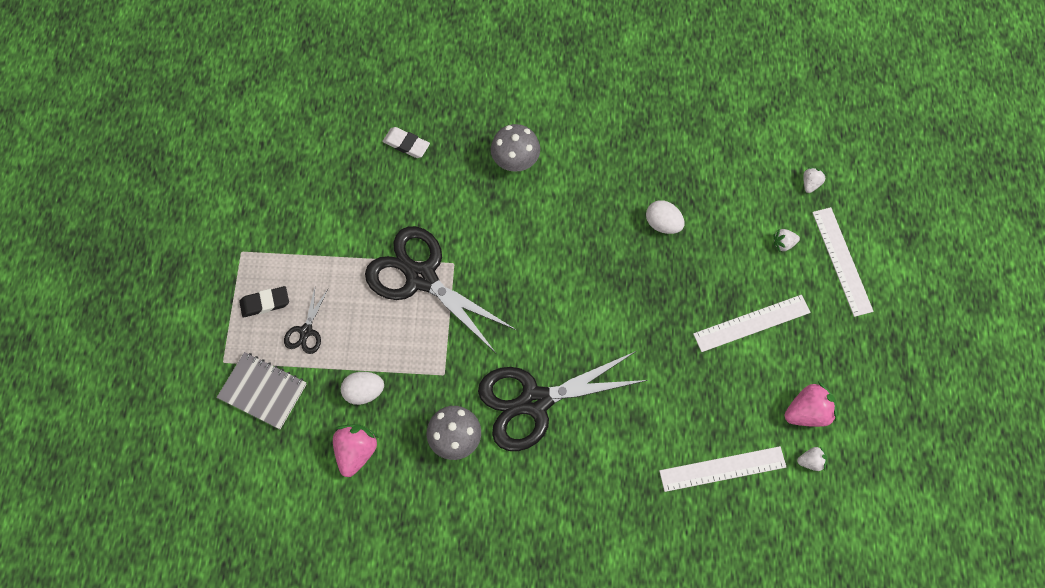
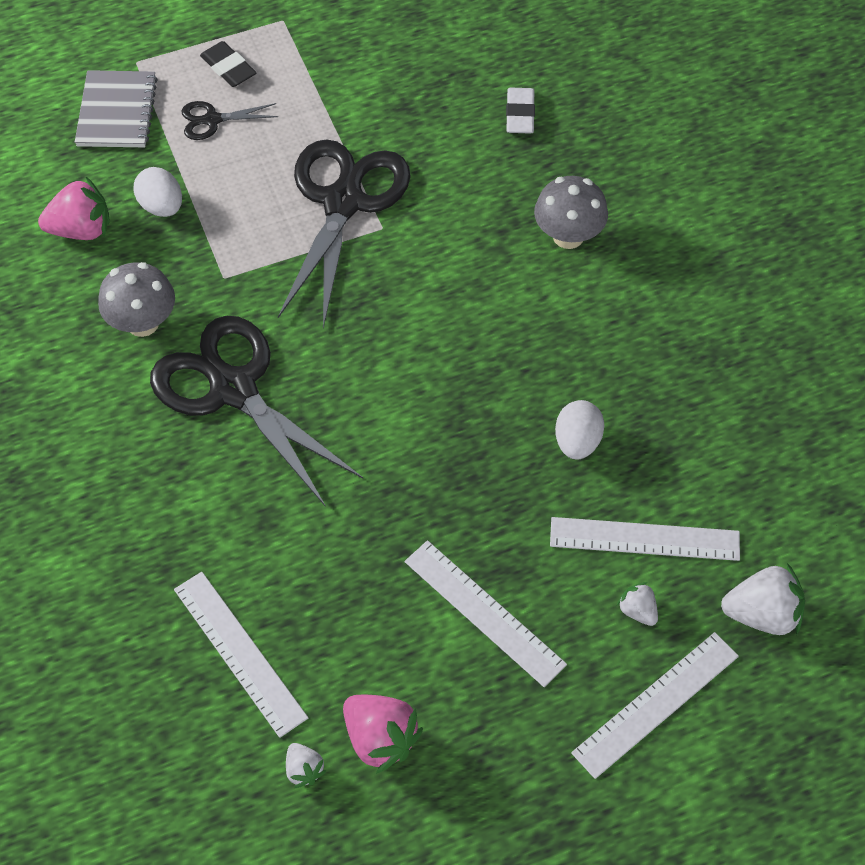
camera: 65 degrees right, 10 degrees down
white strawberry [803,167,826,193] -> white strawberry [721,562,805,636], size x1.83
none -> white ruler [550,517,740,561]

